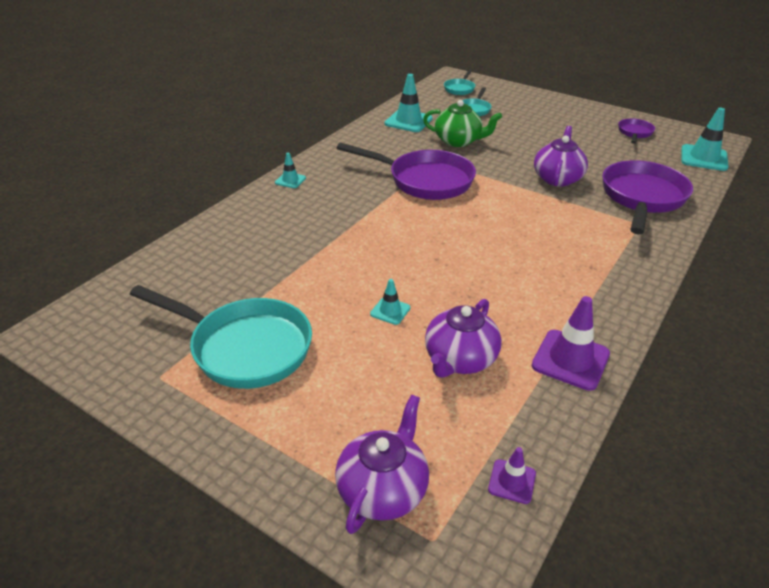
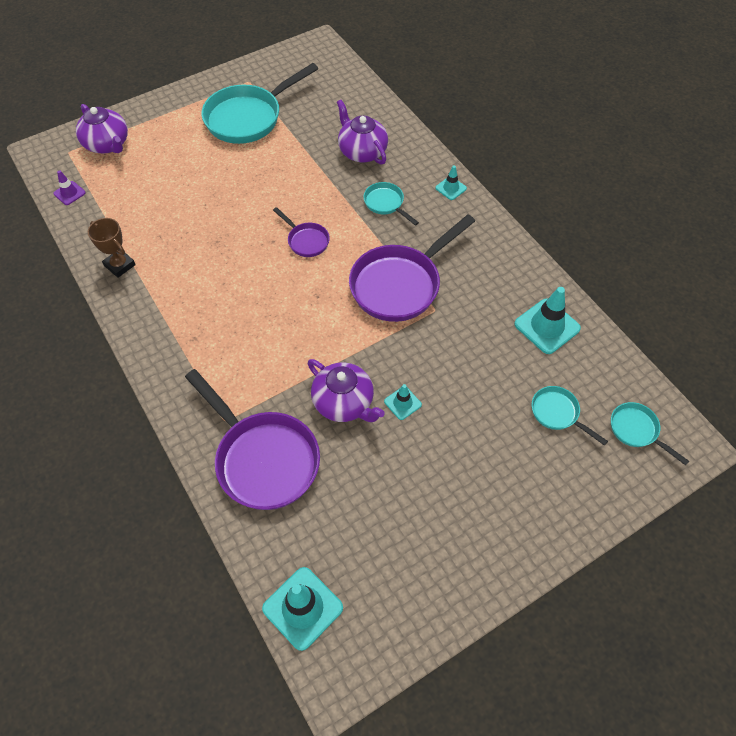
camera: 115 degrees right, 20 degrees up
turquoise traffic cone [370,279,411,325] -> turquoise traffic cone moved to [384,384,422,420]
green teapot [423,100,502,147] -> none
purple teapot [425,299,502,378] -> purple teapot moved to [337,100,388,165]
purple traffic cone [532,296,610,391] -> brown trophy [88,218,136,278]
purple pan [618,118,655,144] -> purple pan moved to [273,207,330,257]
none -> turquoise pan [363,182,419,226]

